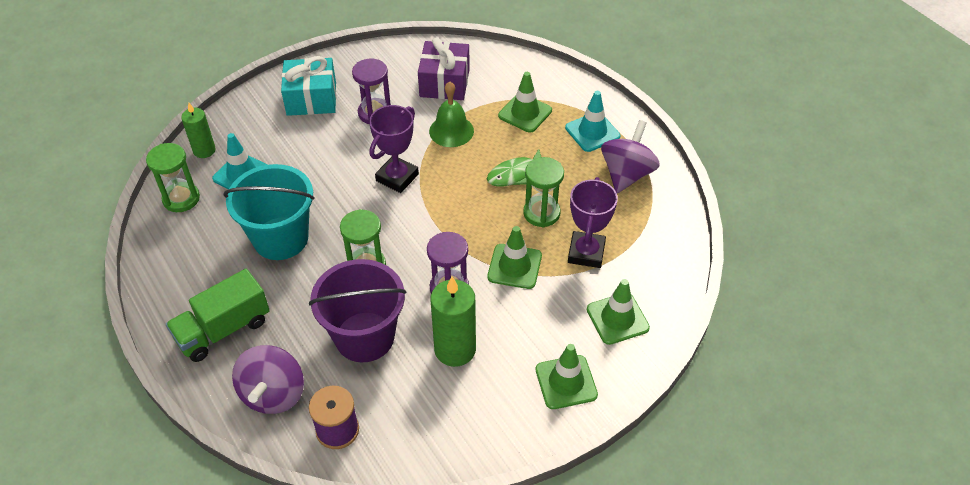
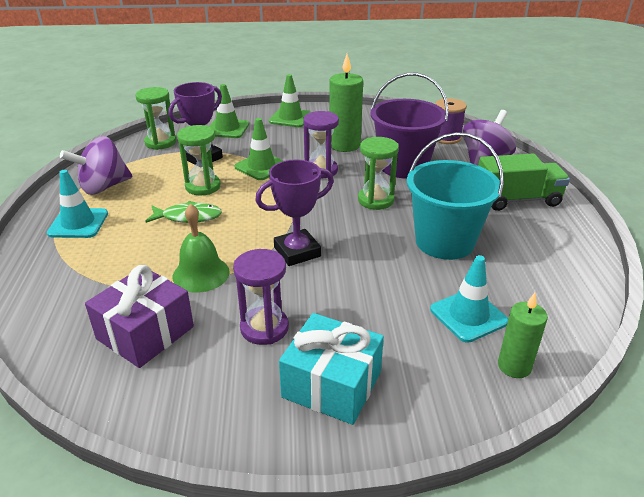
camera: 150 degrees left, 15 degrees down
green hourglass [146,143,200,212] -> green hourglass moved to [135,87,176,150]
green traffic cone [498,72,552,133] -> none

